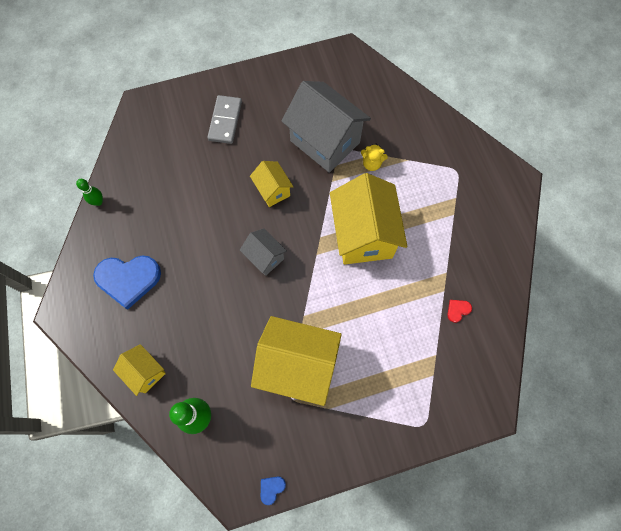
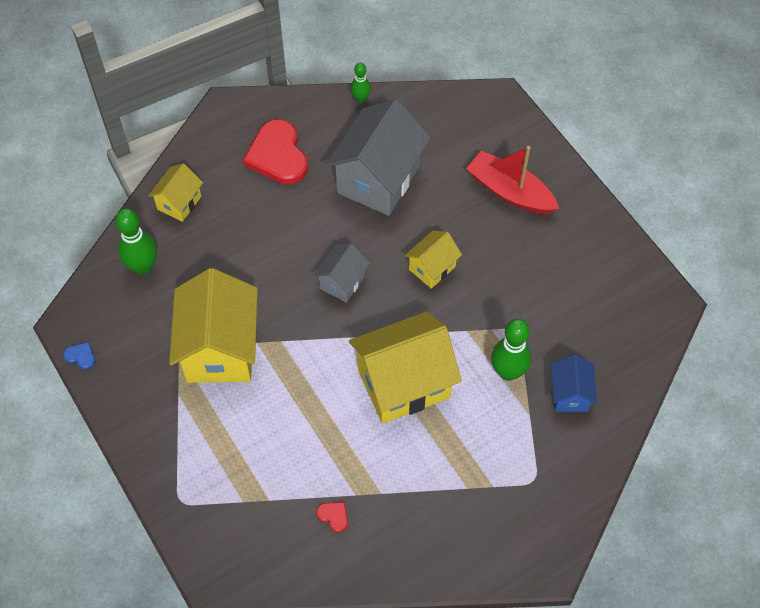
camera: 75 degrees right, 10 degrees down
blue heart [93,255,161,310] -> red heart [243,119,308,185]
grey domino [207,95,242,144] -> red boat [466,146,559,214]
grey house [281,81,371,173] -> grey house moved to [326,99,431,216]
yellow teddy bear [361,143,388,171] -> green bowling pin [491,319,531,381]
none -> blue house [551,354,597,412]

